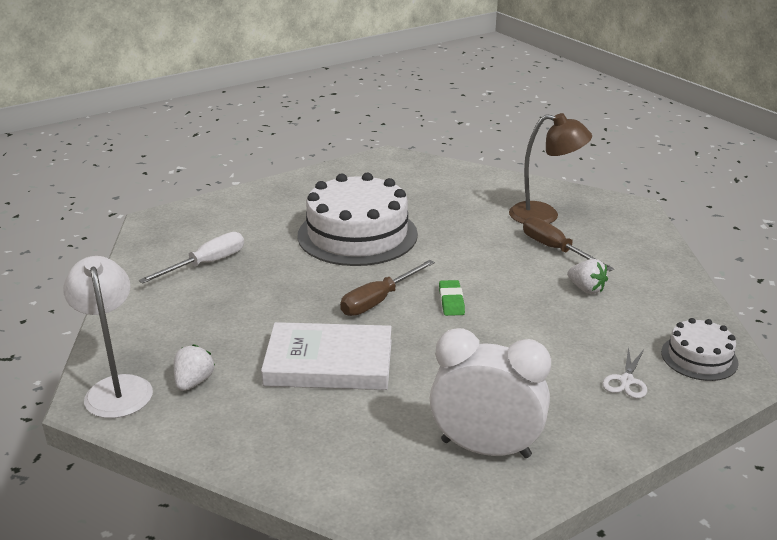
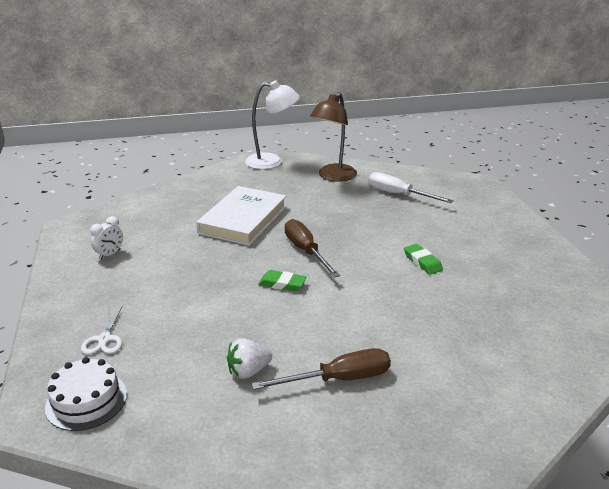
camera: 110 degrees right, 0 degrees up
white screwdriver [139,232,244,284] -> white screwdriver turned 150 degrees clockwise [368,172,454,204]
white strawberry [174,344,215,391] -> none
white cake [298,173,418,266] -> green eraser [404,244,443,275]
white clock [430,328,551,458] -> white clock [90,216,123,260], size x0.42
brown lamp [509,113,592,224] -> brown lamp moved to [310,92,357,182]
white scissors [602,346,647,399] -> white scissors turned 135 degrees counterclockwise [81,307,122,354]

